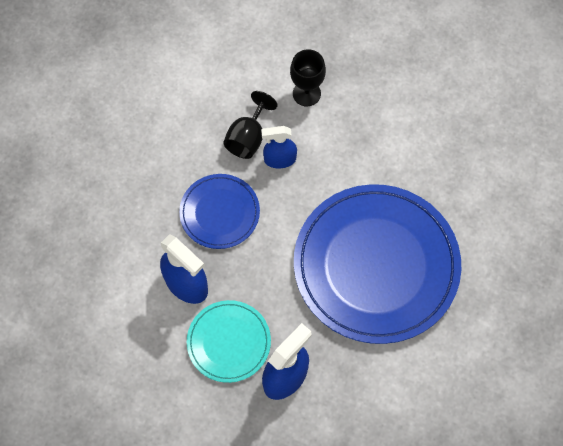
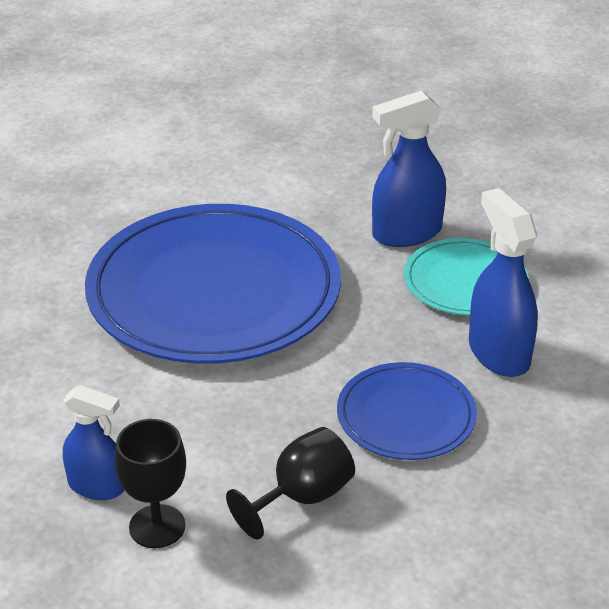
camera: 155 degrees left, 30 degrees down
blue spray bottle [261,126,297,168] -> blue spray bottle moved to [63,385,124,500]

